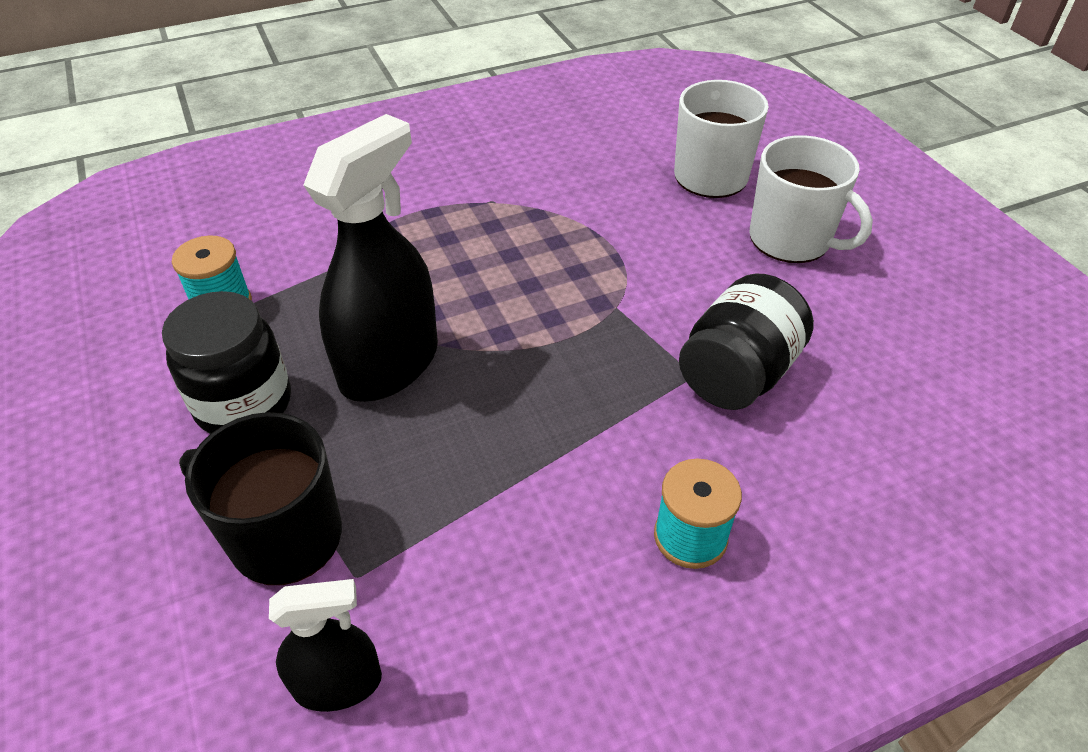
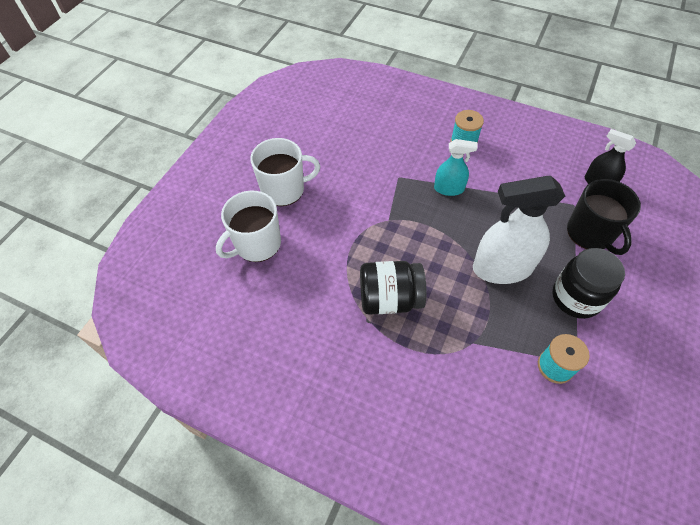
camera: 130 degrees left, 10 degrees up
black spray bottle [303,114,438,402] -> white spray bottle [473,176,565,284]
black jar [679,274,814,410] -> black jar moved to [360,261,427,315]
white mug [750,135,873,263] -> white mug turned 75 degrees clockwise [250,138,320,206]
none -> turquoise spray bottle [434,139,478,196]

